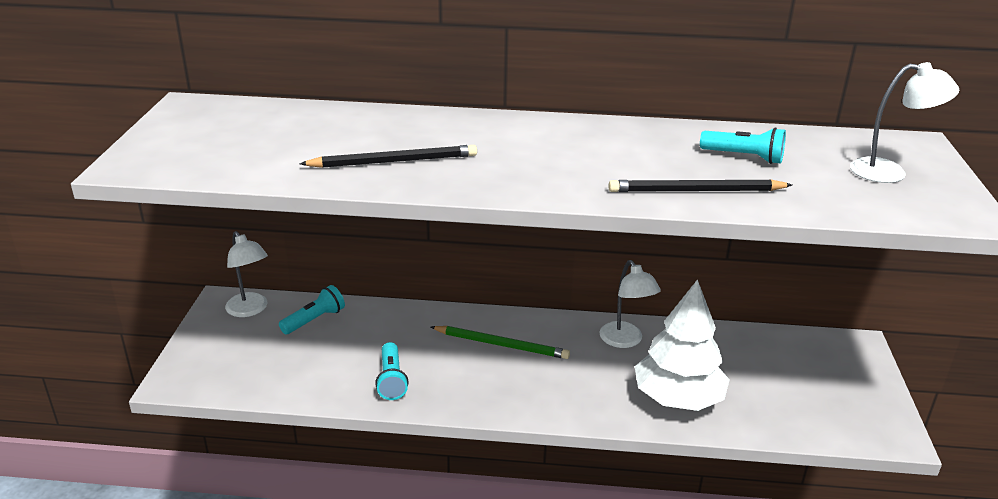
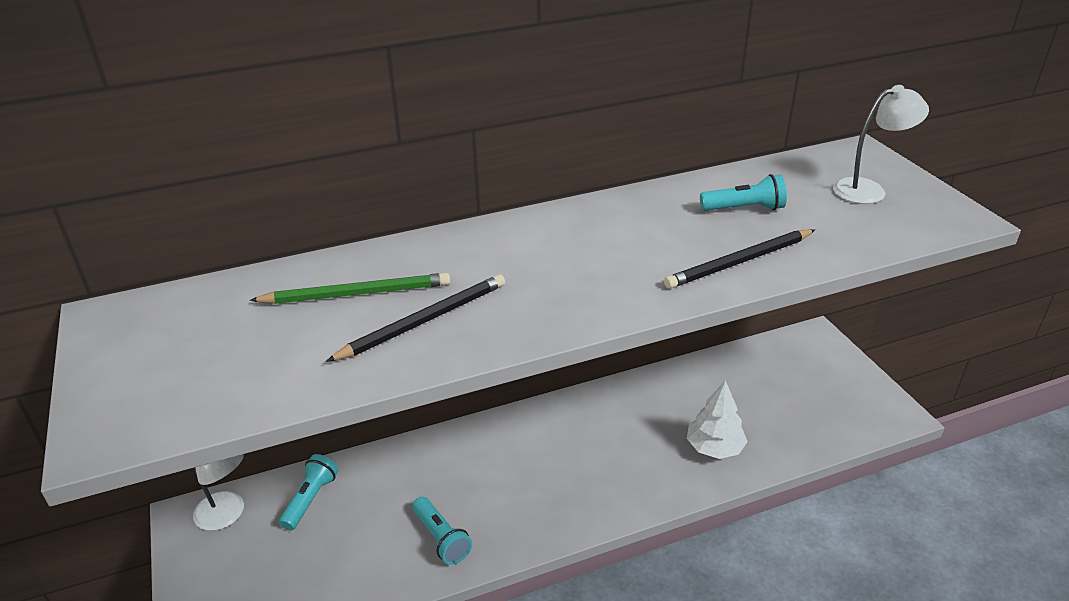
camera: 25 degrees left, 5 degrees up
green pencil [431,326,570,359] -> green pencil moved to [249,273,450,304]
white lamp [599,260,661,348] -> none
white tree [634,279,730,411] -> white tree [687,380,748,459], size x0.64

